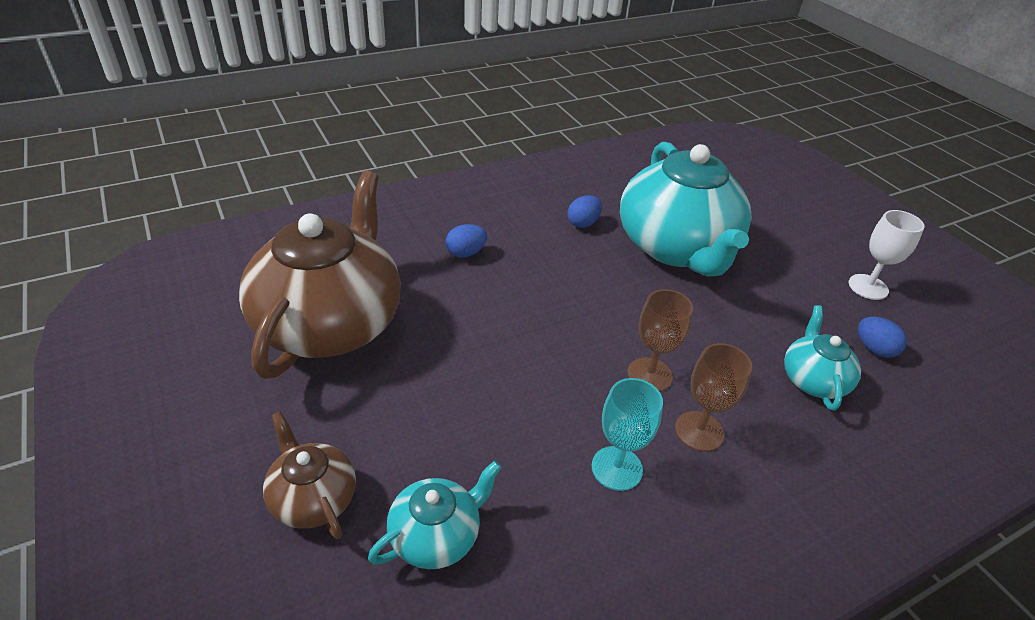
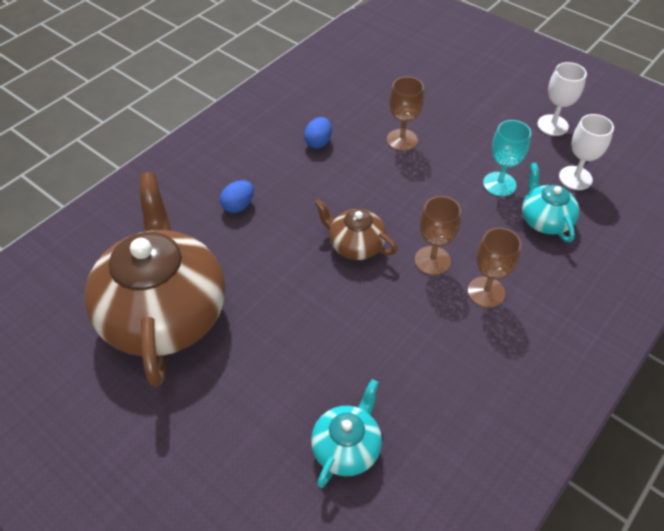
camera: 20 degrees left, 10 degrees up
brown teapot [263,411,356,539] -> brown teapot moved to [314,199,398,260]
turquoise goblet [592,378,663,491] -> turquoise goblet moved to [483,120,531,196]
turquoise teapot [620,142,752,277] -> brown goblet [387,76,424,151]
blue egg [858,317,907,358] -> white goblet [559,114,614,190]

